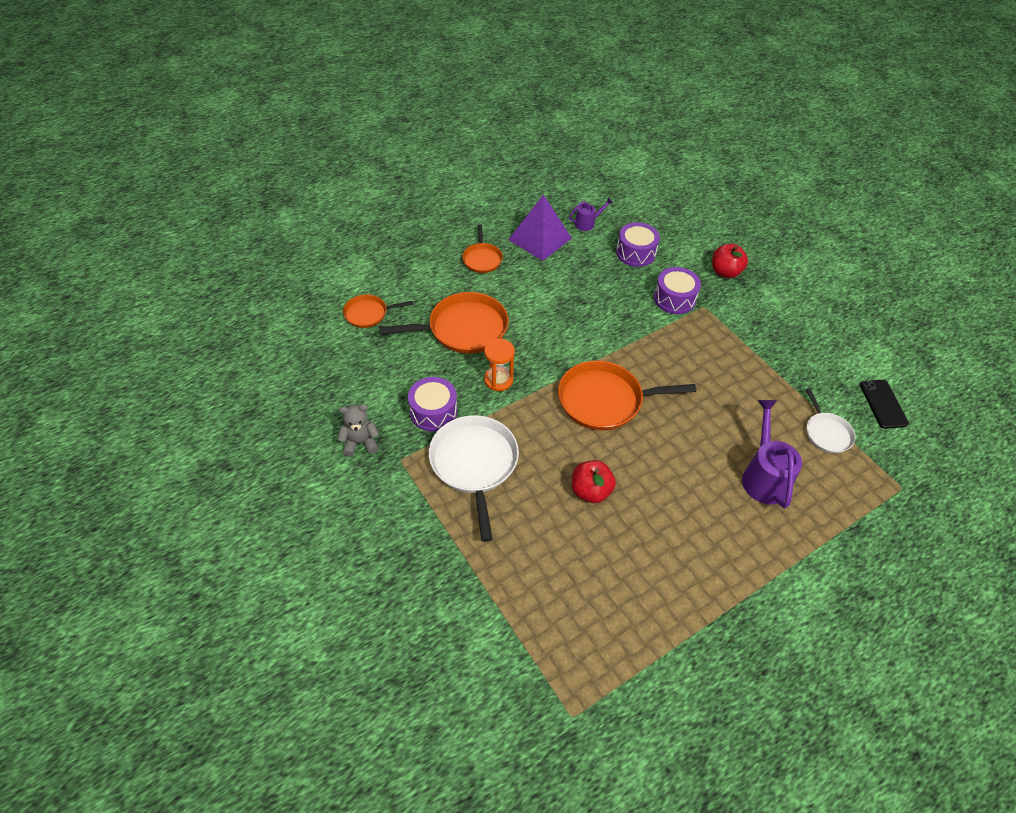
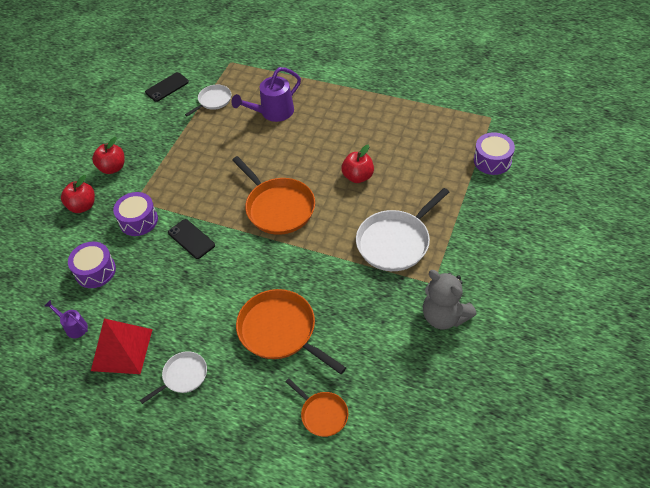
camera: 120 degrees left, 0 degrees up
grey teddy bear [338,404,379,457] -> grey teddy bear [423,270,477,329], size x1.55
purple drum [408,377,457,432] -> purple drum moved to [474,132,515,175]
orange pan [462,224,503,273] -> white pan [140,351,207,404]
orange hourglass [484,339,515,391] -> none
purple pyramid [508,194,572,261] -> red pyramid [91,318,153,374]
none -> red apple [92,137,124,174]
none -> black phone [168,219,215,259]

